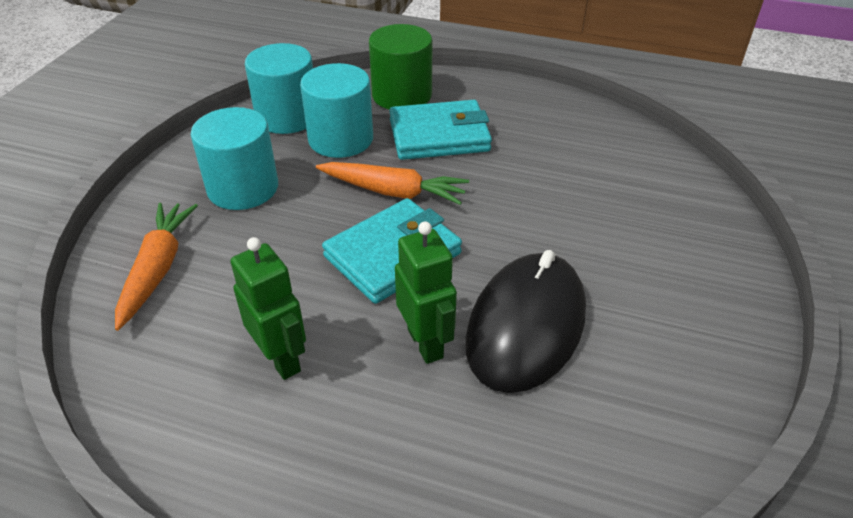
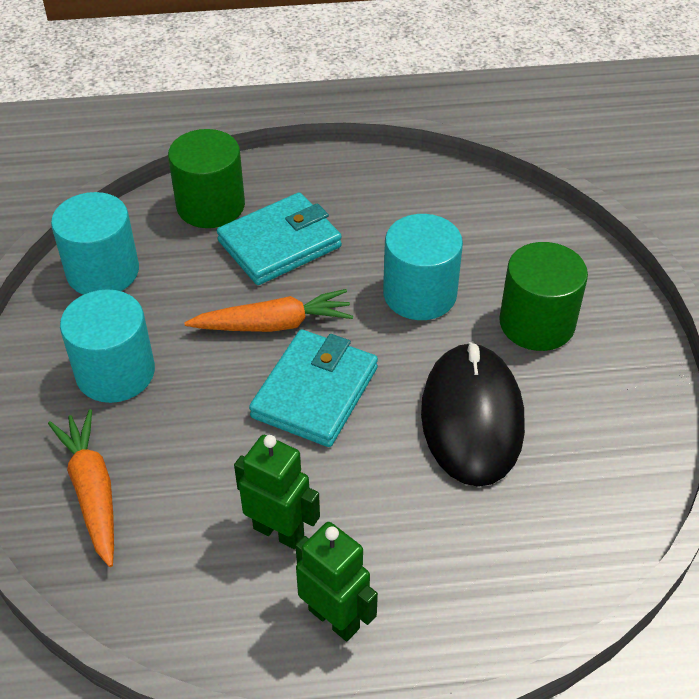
camera: 25 degrees left, 5 degrees up
turquoise cylinder [300,63,373,158] -> turquoise cylinder moved to [383,214,463,320]
green robot [395,221,457,364] -> green robot moved to [295,522,378,641]
none -> green cylinder [499,242,588,351]

